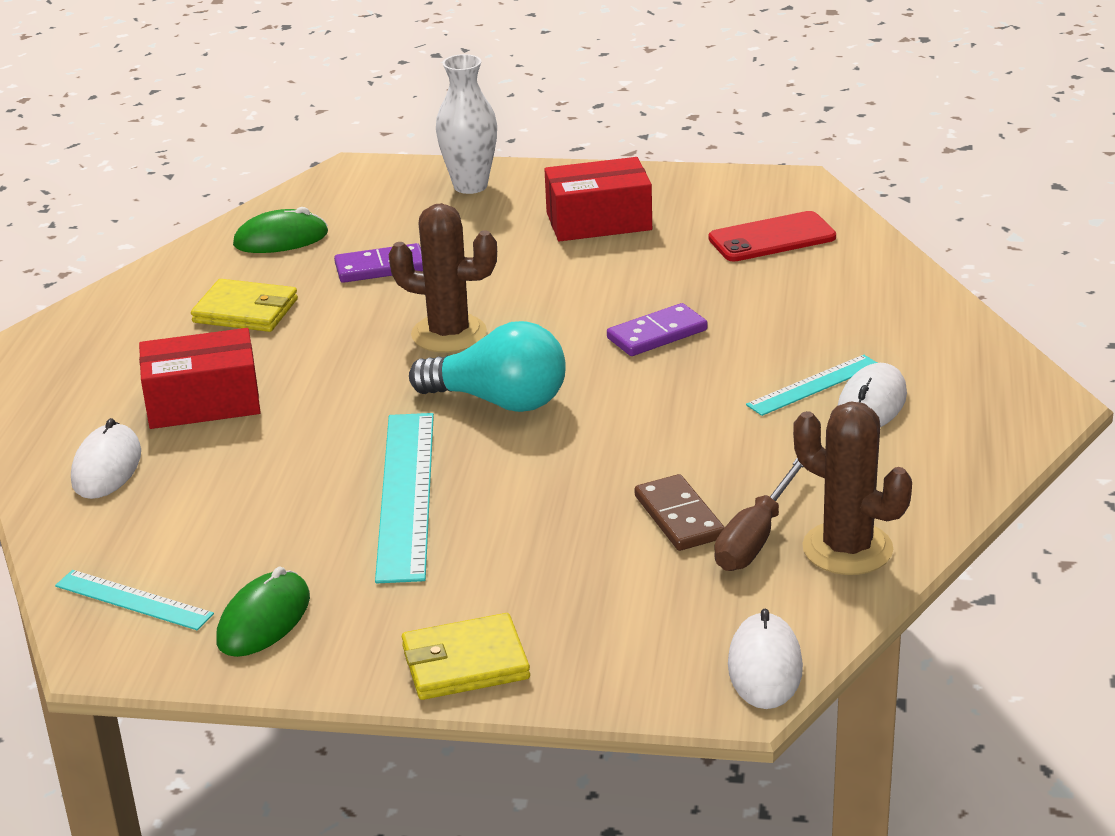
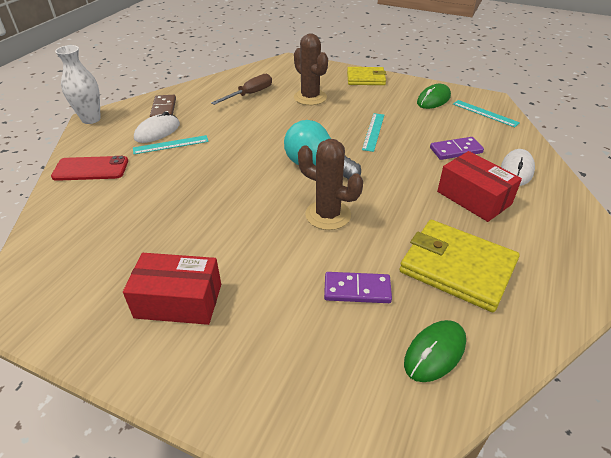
camera: 165 degrees left, 10 degrees up
red box [139,328,261,429] -> red box turned 45 degrees clockwise [437,151,522,222]
yellow wallet [191,279,298,332] -> yellow wallet [399,220,520,312], size x1.58
green mouse [233,207,328,253] -> green mouse turned 45 degrees counterclockwise [404,320,466,382]
turquoise ruler [375,413,434,583] -> turquoise ruler [362,113,384,152], size x0.57
white vase [436,54,497,194] -> white vase moved to [55,45,101,124]
purple domino [607,303,708,356] -> purple domino moved to [430,137,484,160]
brown domino [634,474,725,551] -> brown domino moved to [150,95,176,117]
red phone [709,211,836,262] -> red phone moved to [51,156,128,181]
white mouse [728,609,803,709] -> none
brown cactus [793,401,912,575] -> brown cactus moved to [294,33,328,105]

